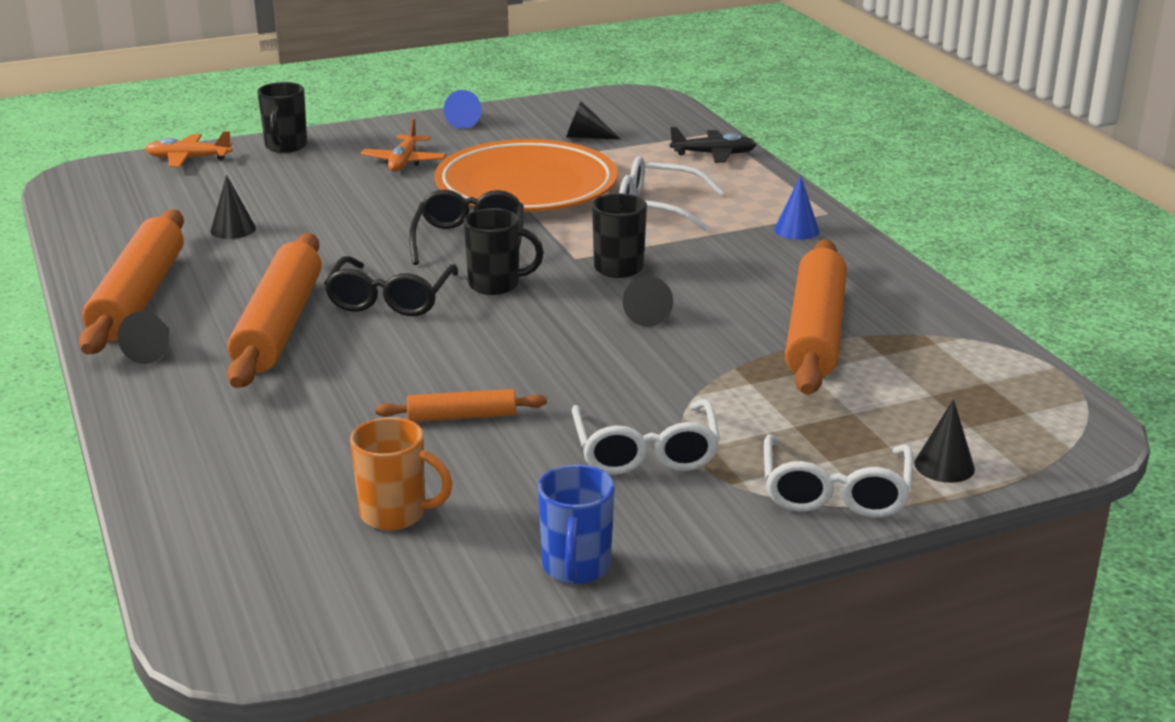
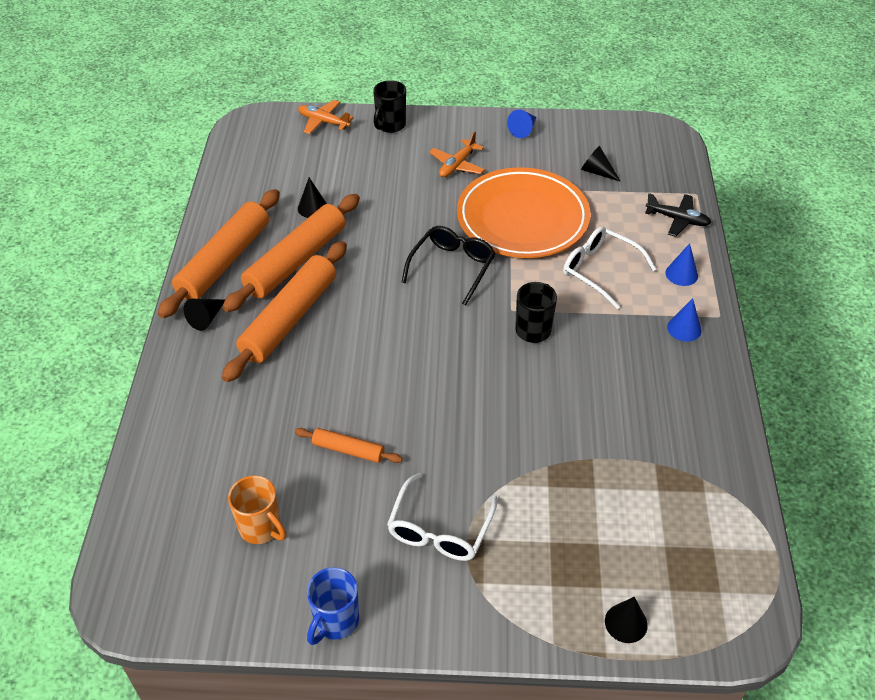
camera: 25 degrees right, 20 degrees up
black glasses [324,256,458,316] -> none
black mug [464,208,544,295] -> none
black cone [623,276,673,327] -> none
white glasses [764,434,913,518] -> none
orange rolling pin [785,239,847,395] -> orange rolling pin moved to [222,194,360,312]
none -> blue cone [665,243,698,286]

